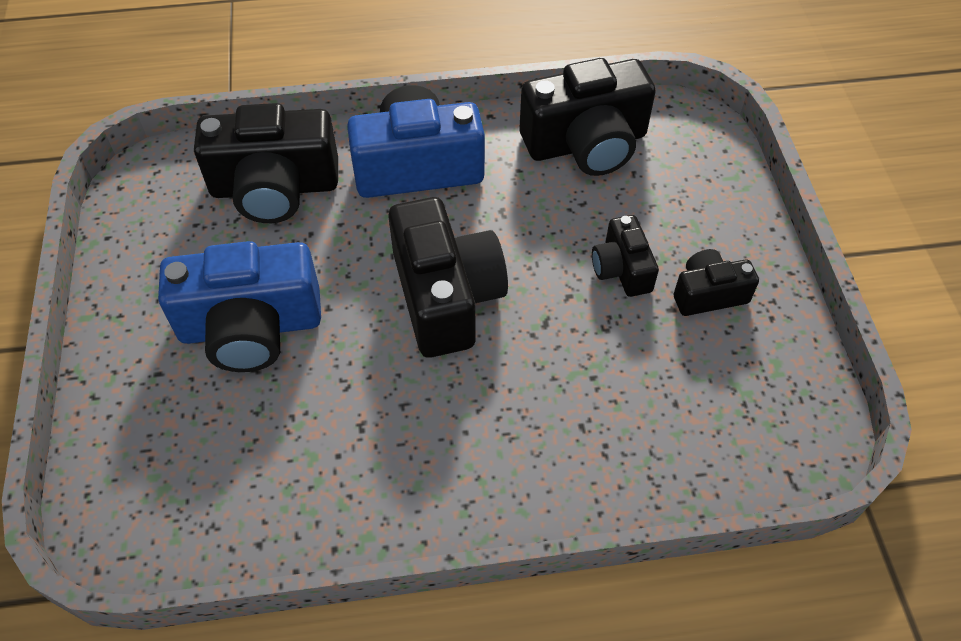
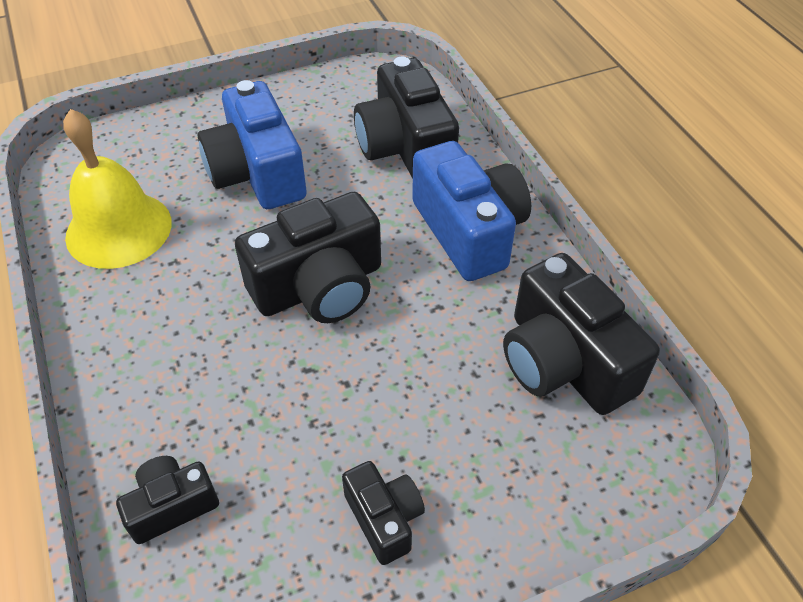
camera: 75 degrees right, 5 degrees down
black camera [592,215,659,297] -> black camera moved to [116,456,219,544]
none -> yellow bell [63,109,172,269]

